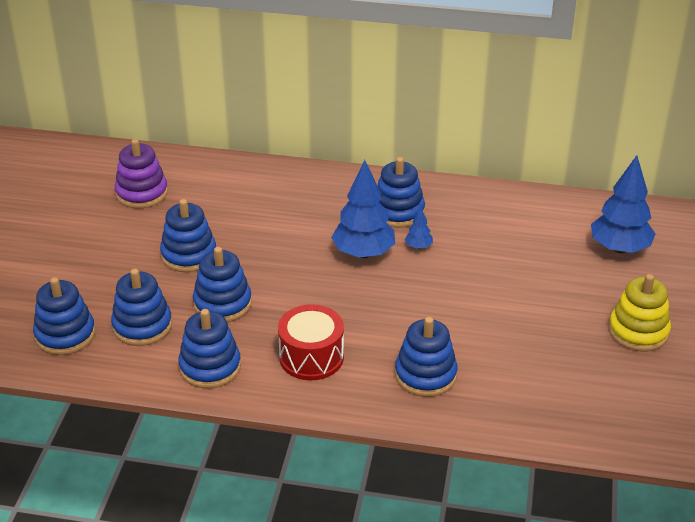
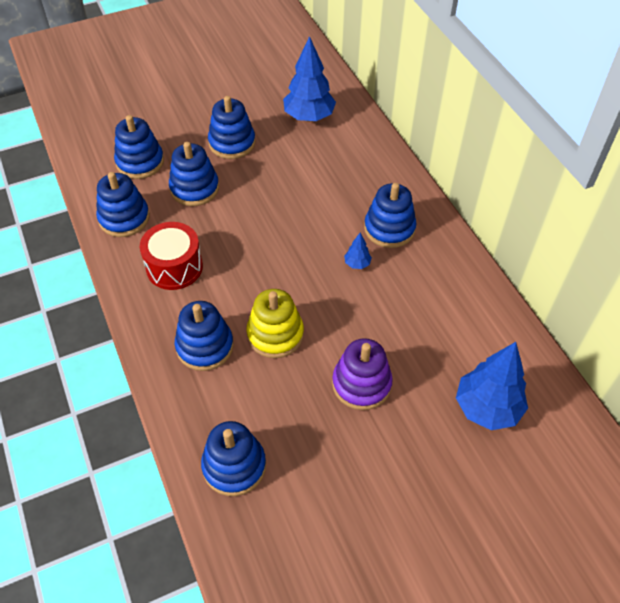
camera: 55 degrees right, 15 degrees up
blue stacking toy [33,277,95,355] -> blue stacking toy moved to [201,421,266,496]
purple stacking toy [115,139,168,208] -> purple stacking toy moved to [332,338,393,410]
blue tree [331,160,395,258] -> blue tree moved to [283,36,336,122]
yellow stacking toy [609,274,671,352] -> yellow stacking toy moved to [246,289,304,358]

